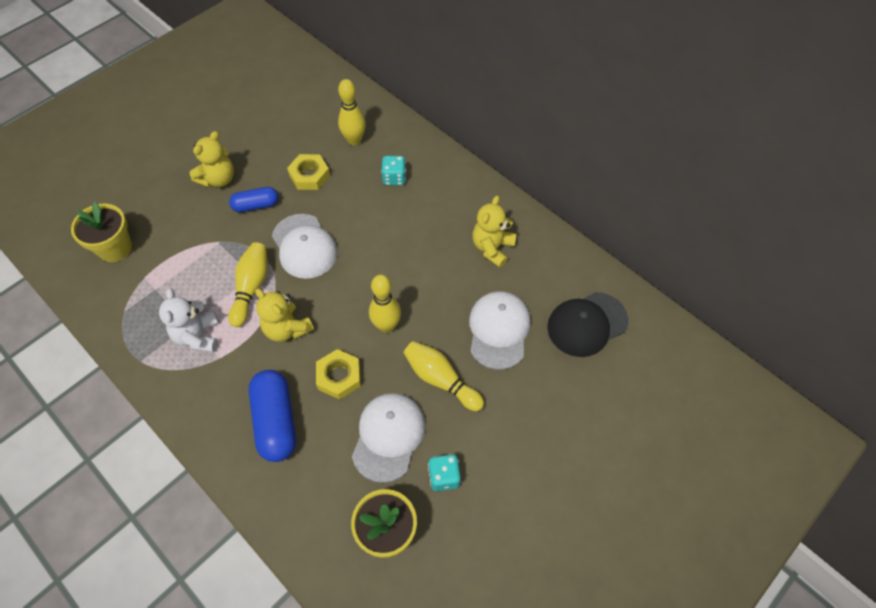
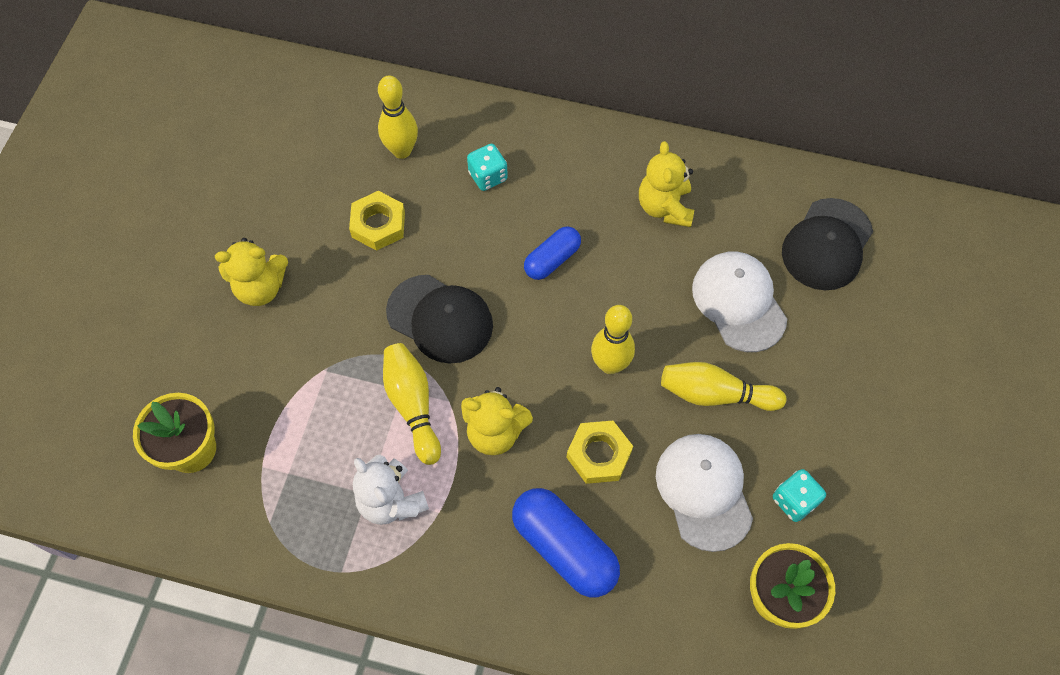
camera: 30 degrees left, 5 degrees up
yellow teddy bear [190,131,234,188] -> yellow teddy bear turned 75 degrees clockwise [215,238,288,306]
blue capsule [229,187,278,212] -> blue capsule moved to [524,226,581,280]
white cap [272,214,338,279] -> black cap [386,275,493,364]

